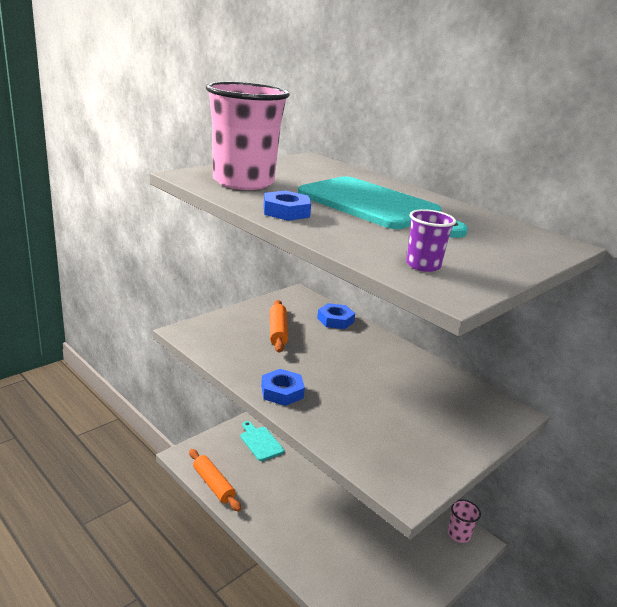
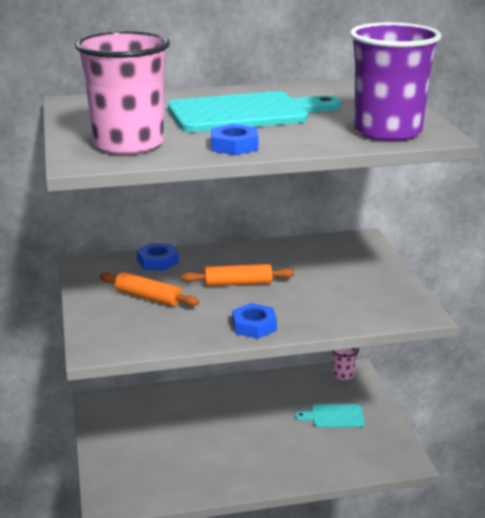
camera: 55 degrees left, 0 degrees up
orange rolling pin [189,449,241,512] -> orange rolling pin moved to [182,264,295,286]
turquoise cutting board [241,421,284,461] -> turquoise cutting board moved to [295,404,365,427]
purple cup [406,209,456,272] -> purple cup [350,22,442,141], size x2.33

